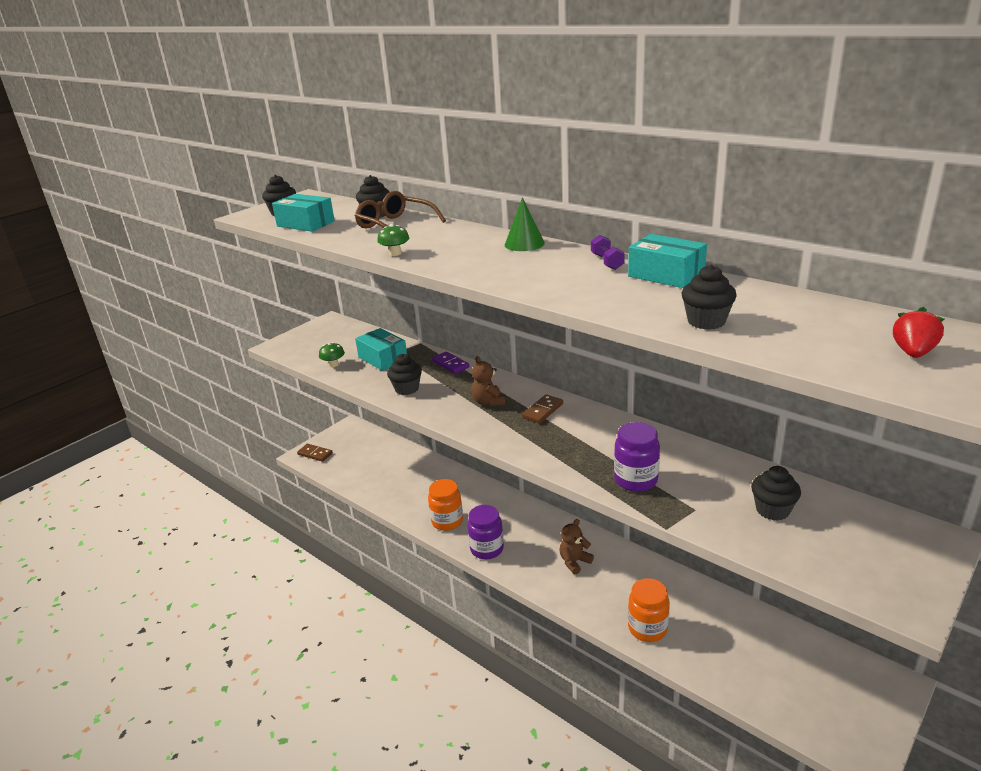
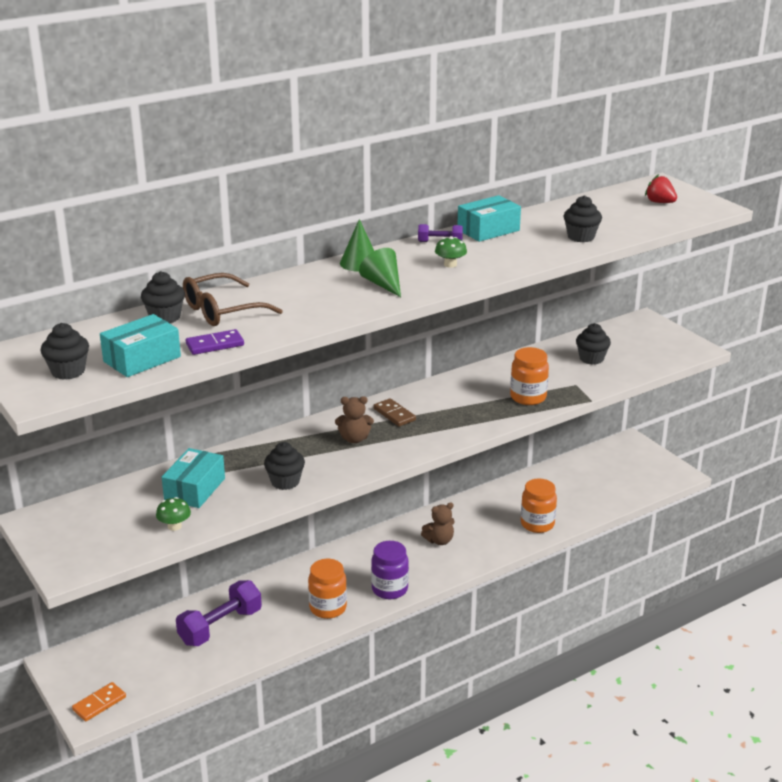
camera: 75 degrees left, 0 degrees up
brown domino [297,444,333,462] -> orange domino [72,682,126,721]
turquoise box [355,328,407,371] -> turquoise box turned 45 degrees counterclockwise [162,448,225,508]
green mushroom [377,224,409,256] -> green mushroom moved to [435,236,467,268]
purple domino [432,351,470,374] -> purple domino moved to [186,329,244,355]
brown teddy bear [560,519,594,574] -> brown teddy bear turned 90 degrees counterclockwise [421,502,455,545]
purple jar [614,422,660,492] -> orange jar [510,347,549,405]
none -> purple dumbbell [176,580,262,646]
none -> green cone [359,248,401,297]

